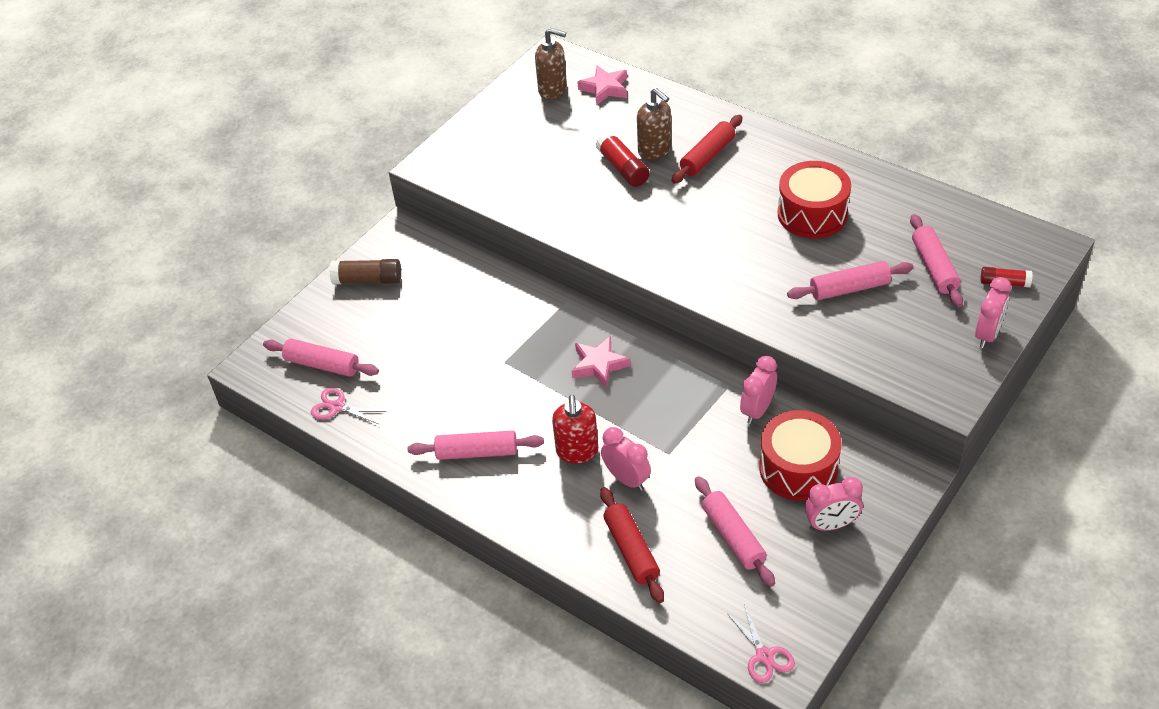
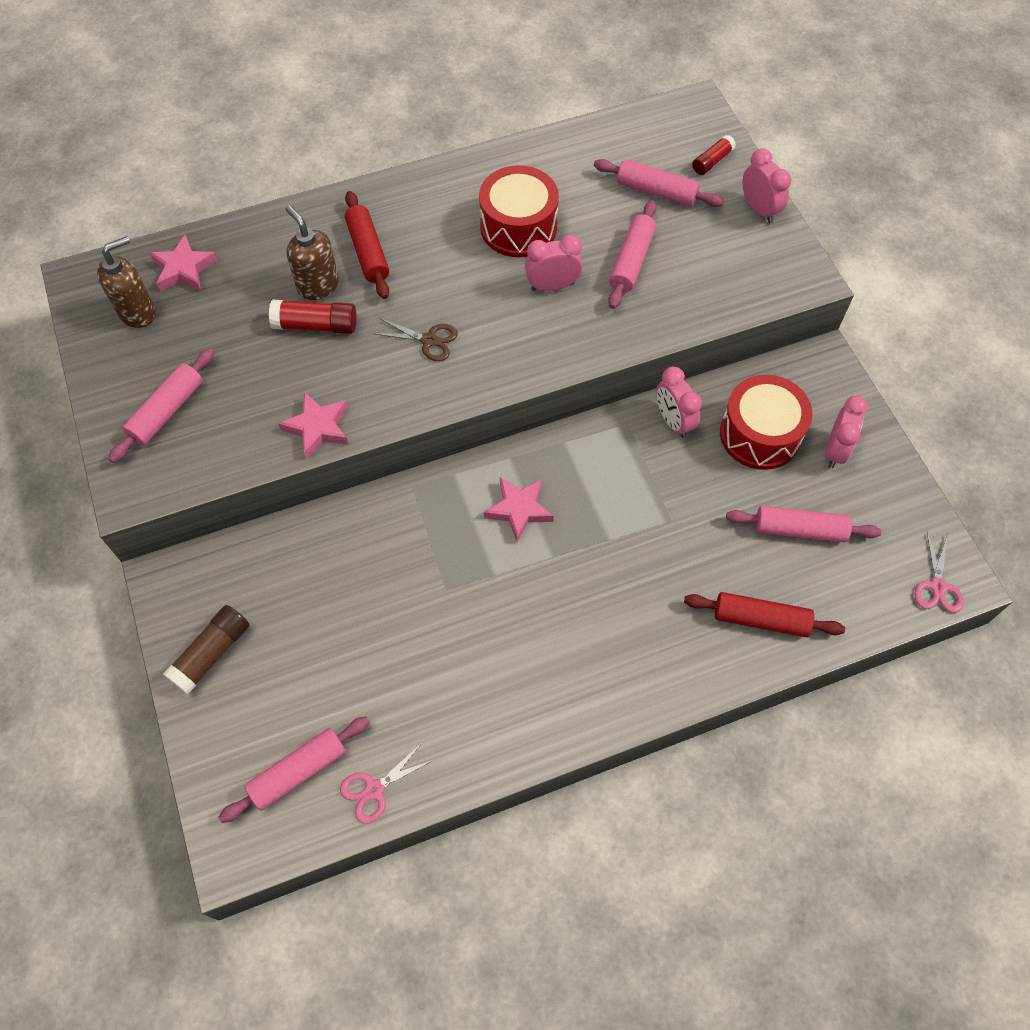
camera: 60 degrees left, 15 degrees up
pink rolling pin [407,431,544,460] -> pink rolling pin moved to [108,348,215,463]
red soap dispenser [552,395,598,464] -> none
pink clock [601,427,651,491] -> pink clock moved to [525,235,583,291]
brown soap dispenser [637,88,672,160] -> brown soap dispenser turned 120 degrees counterclockwise [286,205,339,300]
pink scissors [727,605,795,683] -> pink scissors turned 90 degrees clockwise [915,532,964,613]
none -> pink star [278,392,349,459]
none -> brown scissors [373,318,458,361]

